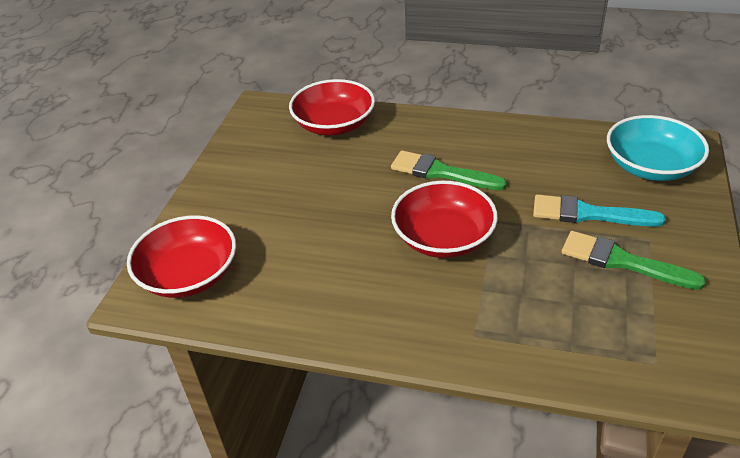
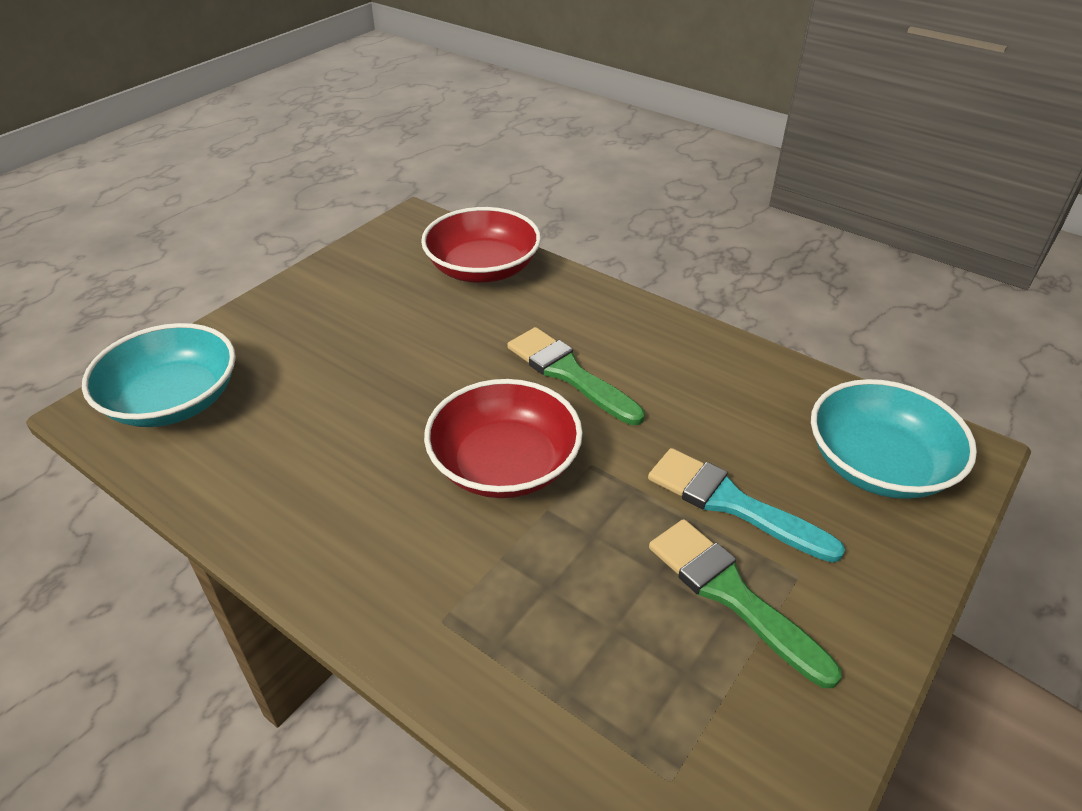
camera: 20 degrees right, 0 degrees up
red bowl [127,215,236,298] -> turquoise bowl [82,323,236,427]

